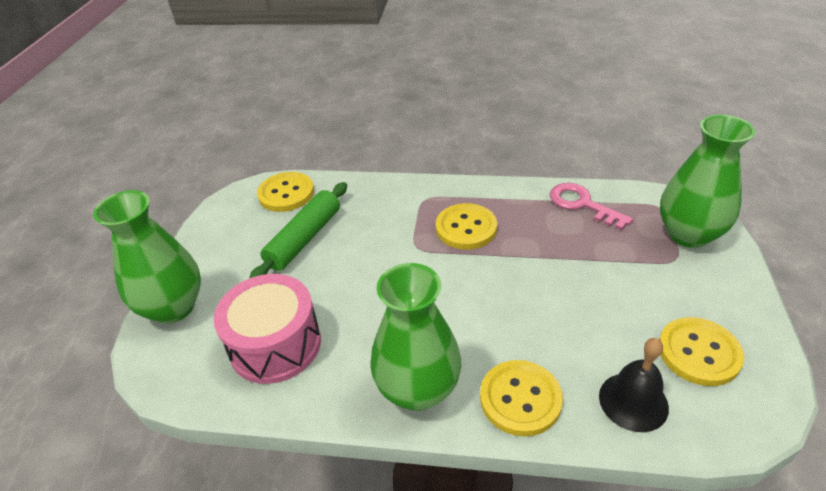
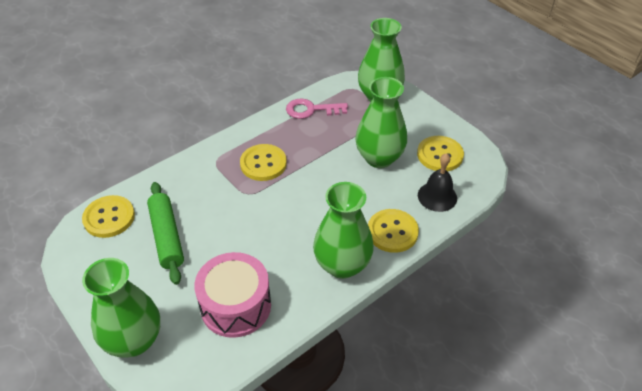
camera: 50 degrees left, 5 degrees up
none -> green vase [355,77,407,168]

